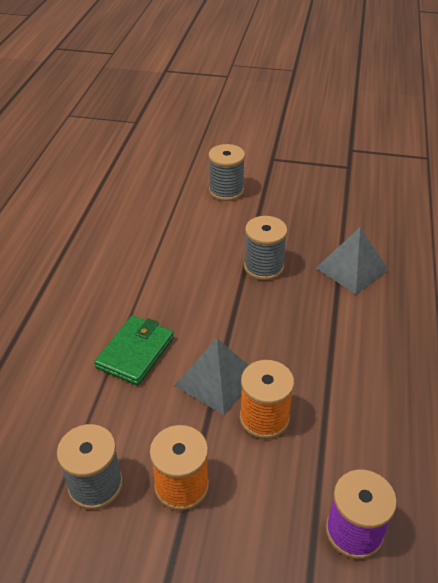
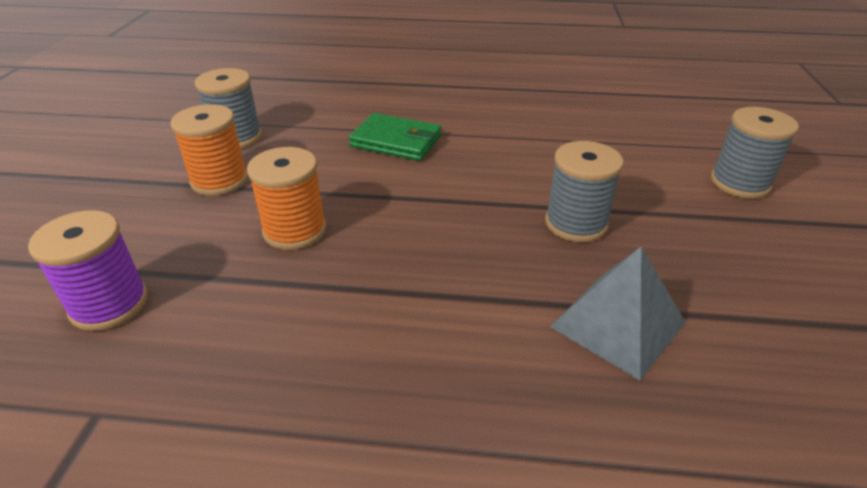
camera: 85 degrees right, 5 degrees down
grey pyramid [174,338,249,415] -> none

